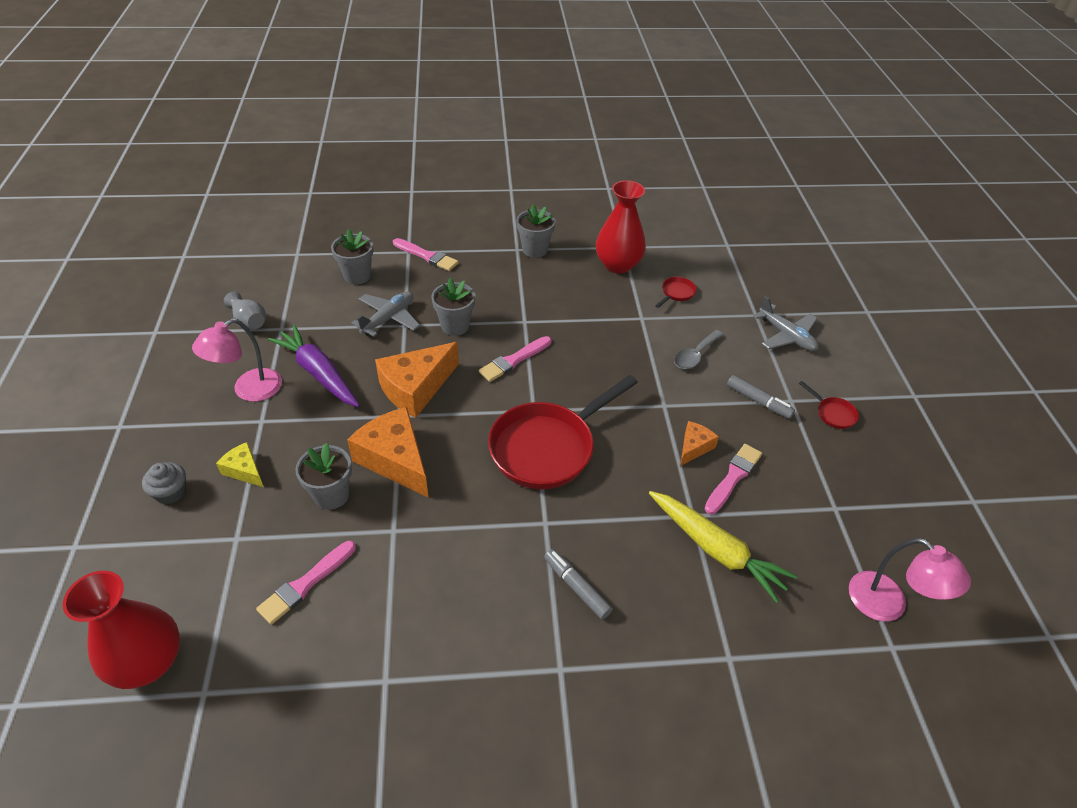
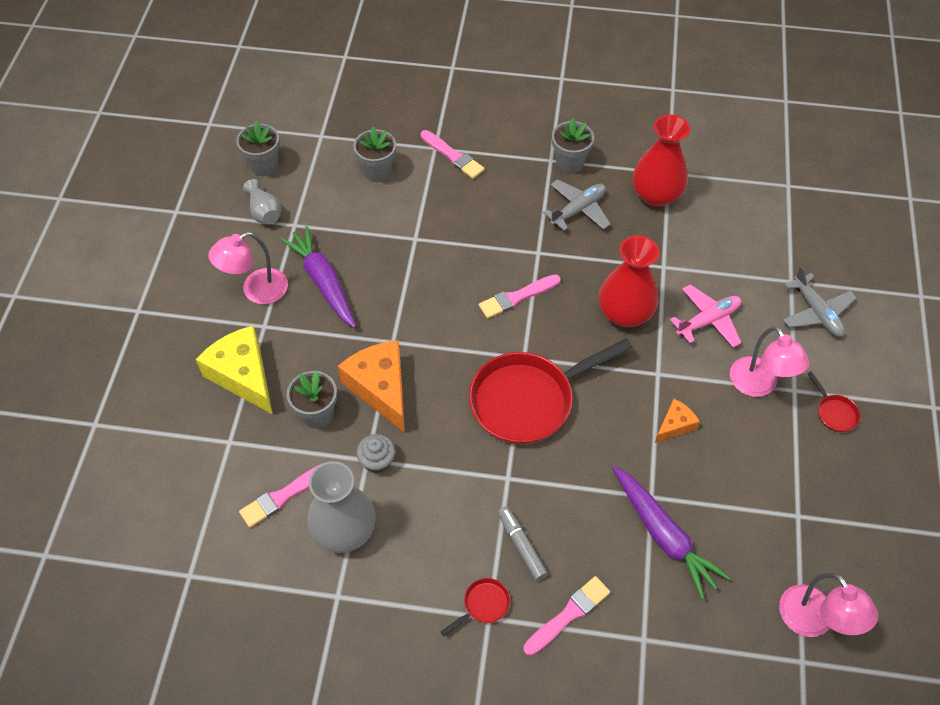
camera: 15 degrees right, 10 degrees up
red vase [63,571,180,689] -> red vase moved to [599,236,659,327]
grey cupcake [142,462,186,504] -> grey cupcake moved to [356,434,395,473]
yellow cheese [216,442,264,487] -> yellow cheese [196,326,273,414], size x1.93
grey plane [351,292,420,337] -> grey plane moved to [543,179,611,231]
orange cheese [375,342,459,418] -> none
grey flower pot [431,278,475,336] -> grey flower pot moved to [236,121,280,176]
yellow carrot [649,491,797,603] -> purple carrot [612,466,730,599]
red pan [655,277,697,308] -> red pan moved to [441,578,510,636]
grey spoon [674,330,724,369] -> pink plane [670,284,741,348]
pink brush [704,444,762,514] -> pink brush moved to [523,576,610,656]
grey marker [727,375,795,419] -> pink lamp [730,326,810,397]
none -> grey vase [307,461,375,553]

